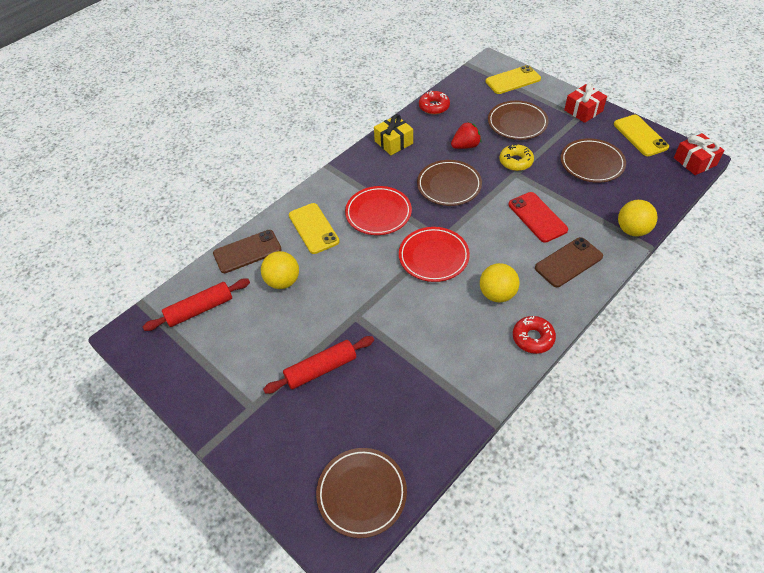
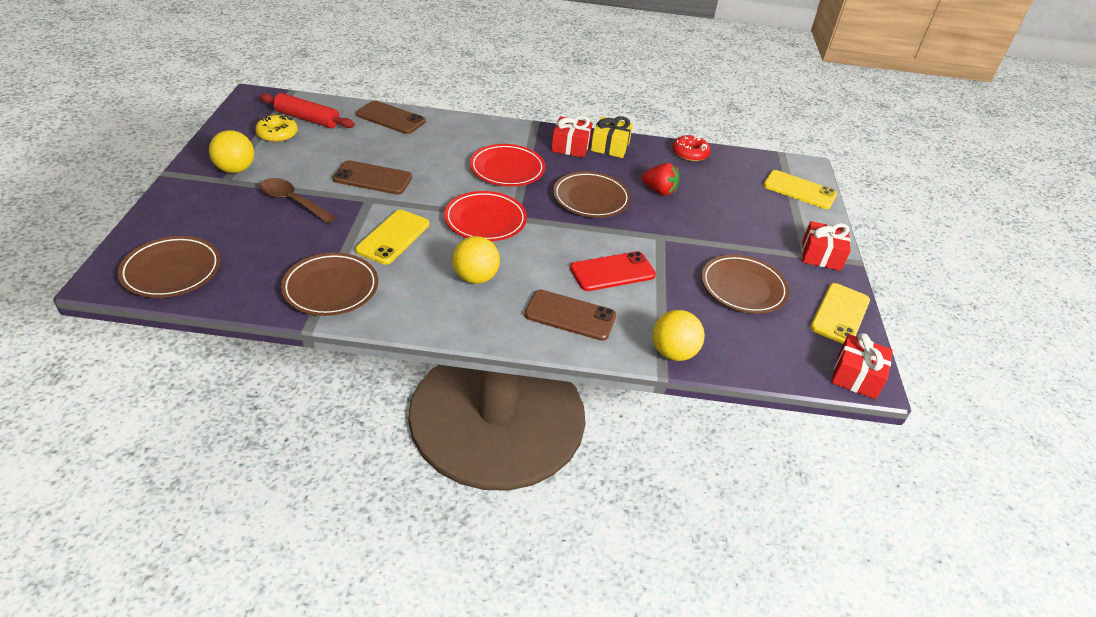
camera: 45 degrees right, 10 degrees down
yellow ball [261,251,299,289] -> yellow ball moved to [209,130,254,173]
red rolling pin [263,336,374,394] -> brown spoon [260,178,336,223]
yellow phone [289,203,340,254] -> yellow phone moved to [355,210,429,265]
brown plate [488,101,548,140] -> brown plate moved to [281,253,378,316]
yellow donut [499,144,534,171] -> yellow donut moved to [255,115,298,142]
red phone [508,192,568,243] -> red phone turned 45 degrees clockwise [570,251,656,291]
red donut [513,316,556,354] -> none
none -> brown phone [333,160,412,194]
none -> red gift [551,116,592,158]

